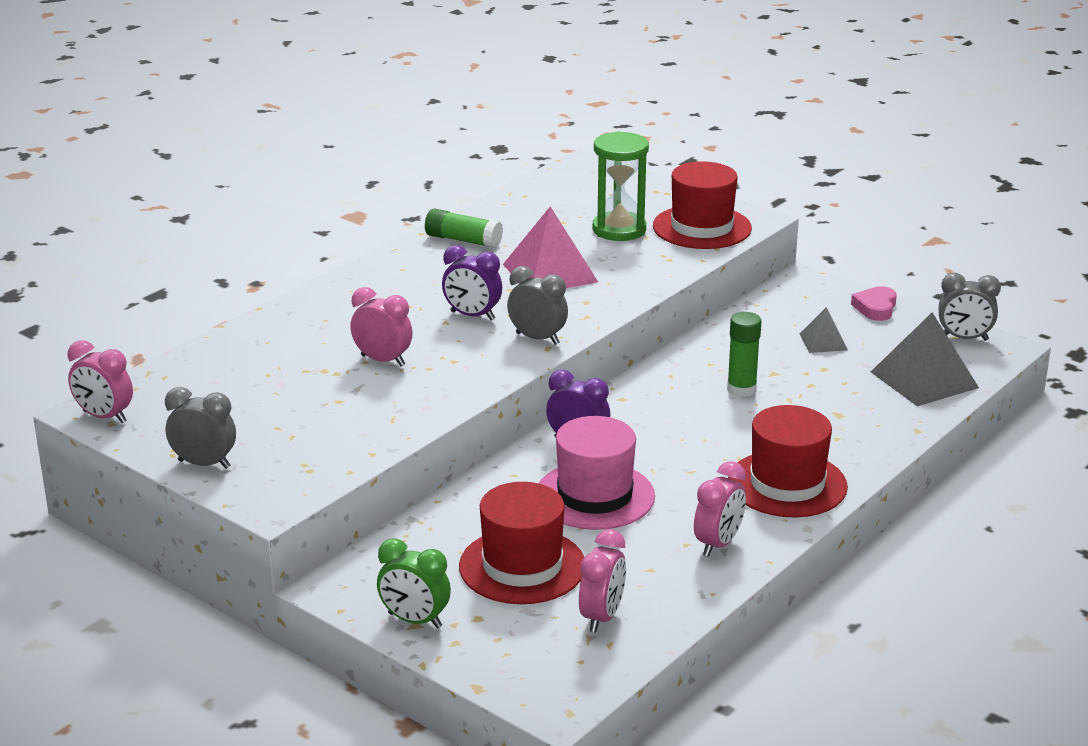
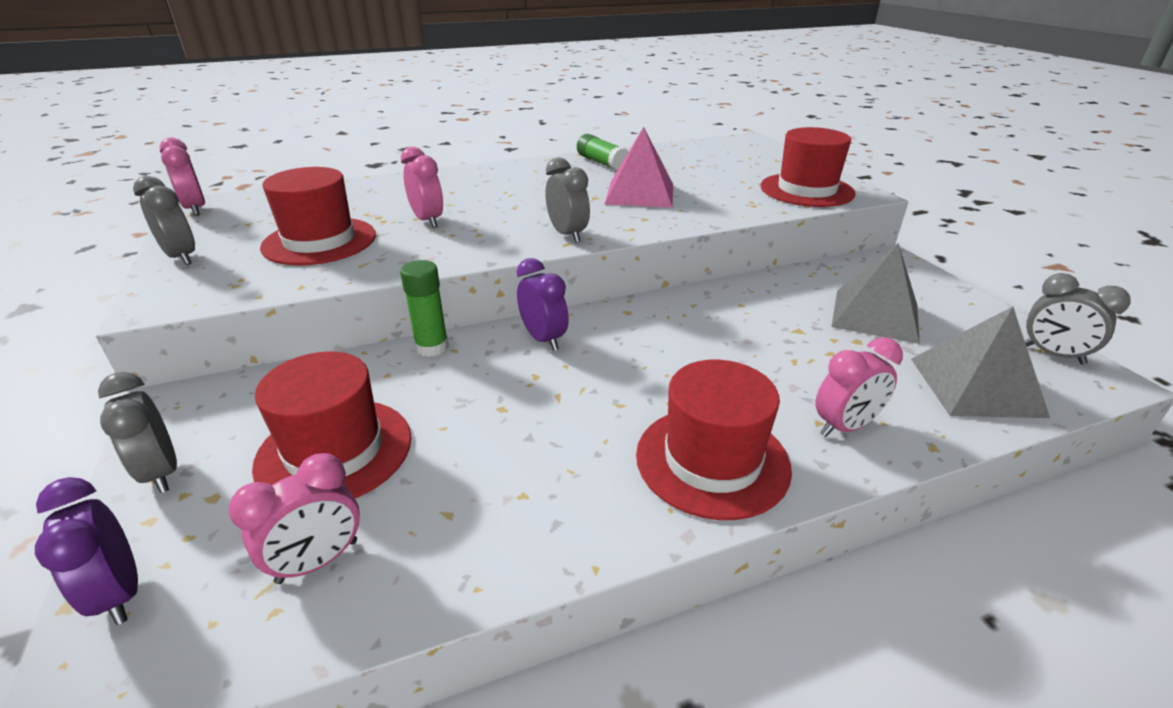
camera: 30 degrees right, 5 degrees up
green clock [377,539,451,628] -> grey clock [98,372,177,493]
purple clock [442,245,502,320] -> purple clock moved to [35,477,138,625]
pink hat [539,416,655,530] -> none
green hourglass [593,131,649,241] -> none
pink clock [694,461,746,557] -> pink clock moved to [815,337,903,437]
green glue stick [727,312,761,397] -> green glue stick moved to [400,260,448,357]
grey pyramid [800,307,848,353] -> grey pyramid [832,243,920,344], size x1.87
pink heart [851,286,897,321] -> none
none -> red hat [260,167,376,266]

